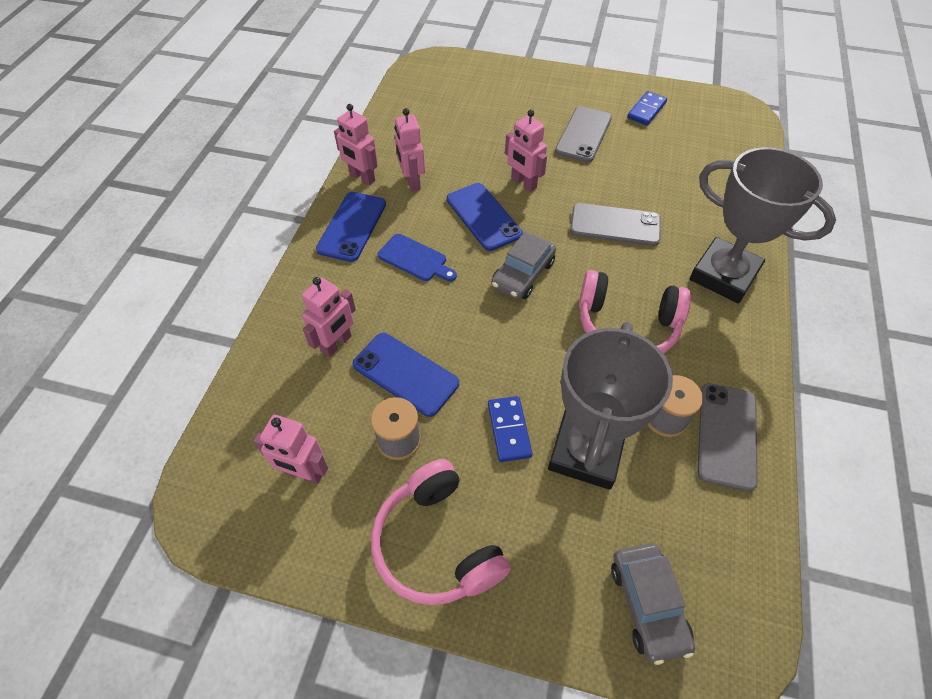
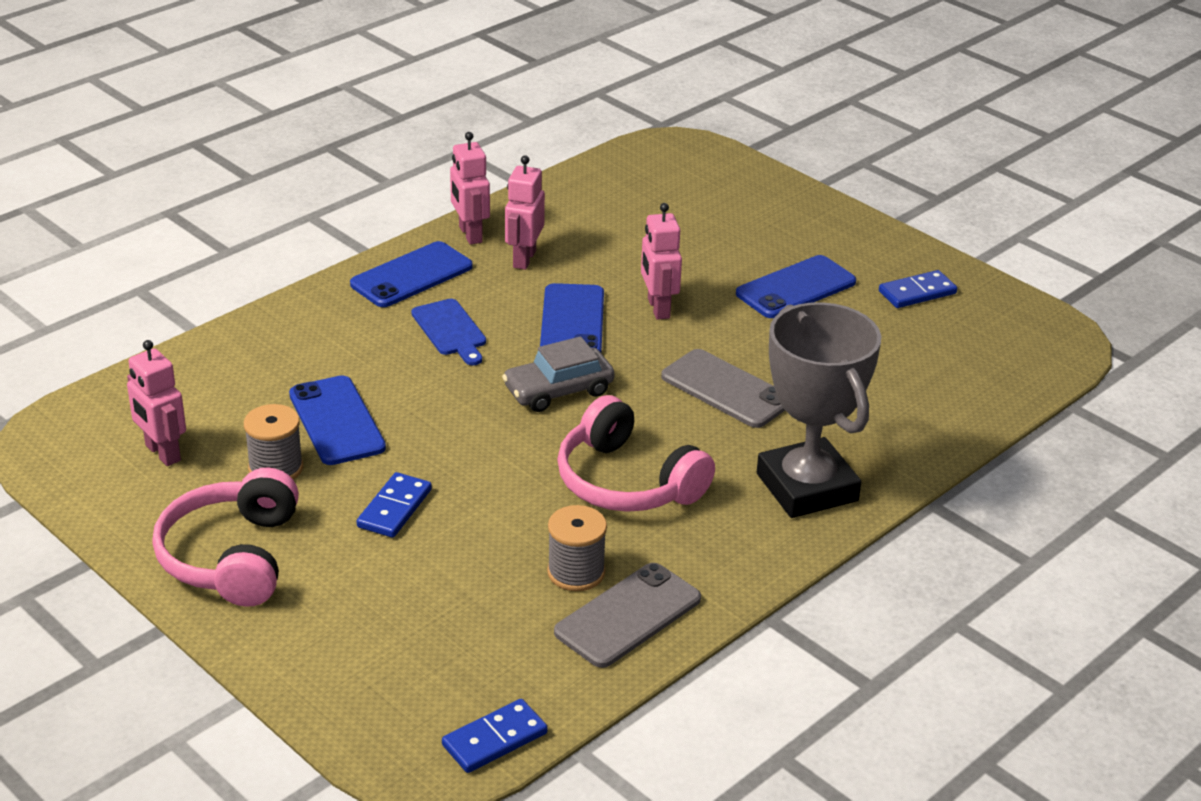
camera: 30 degrees right, 20 degrees down
pink robot [302,277,356,357] -> none
grey trophy [548,322,673,490] -> none
grey phone [555,106,612,163] -> blue phone [736,255,856,318]
grey car [611,543,695,665] -> none
none -> blue domino [442,699,548,773]

